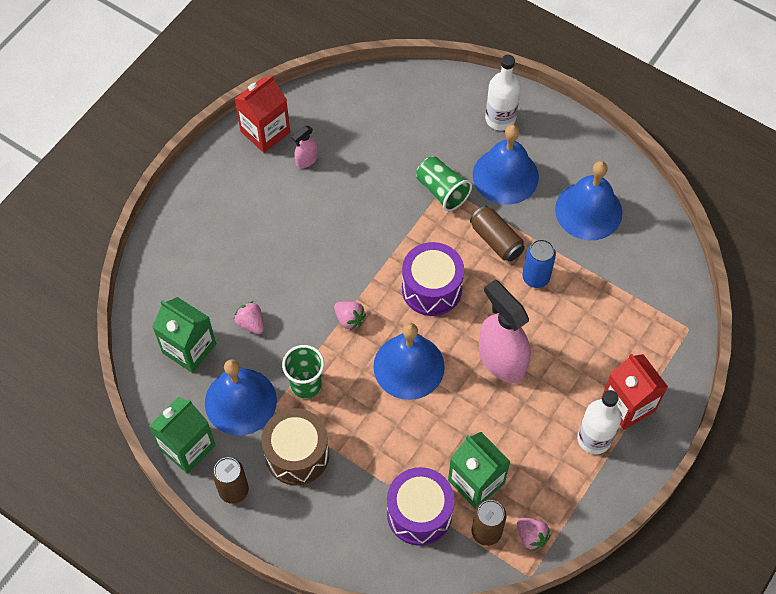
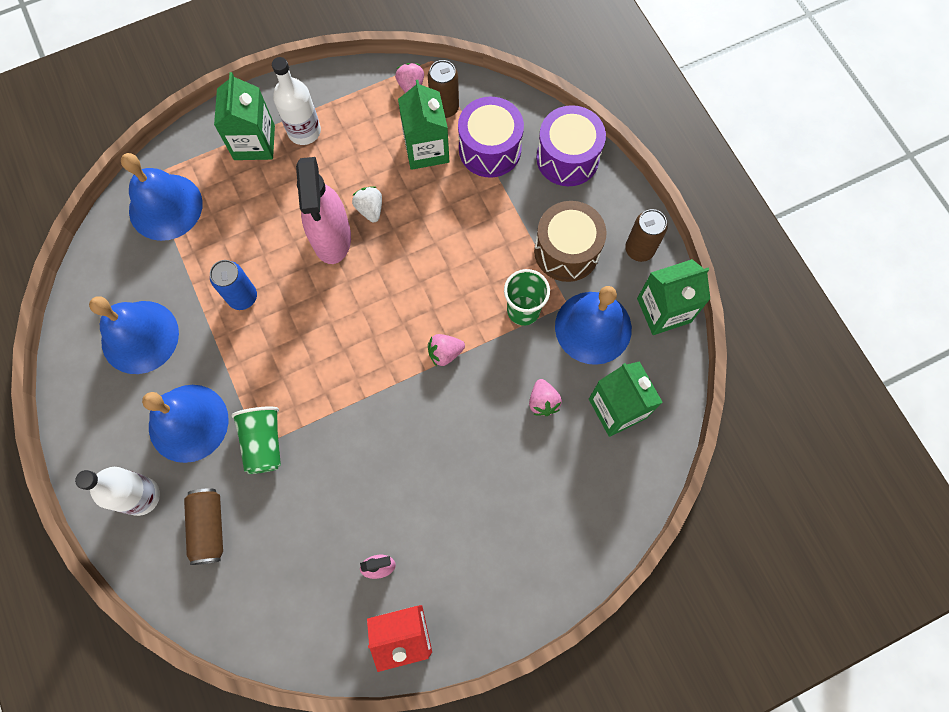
camera: 150 degrees left, 10 degrees up
pink strawberry [334,301,366,330] -> pink strawberry turned 90 degrees counterclockwise [428,334,465,366]
blue bell [373,323,445,400] -> blue bell moved to [121,153,203,241]
purple drum [402,242,464,316] -> purple drum moved to [536,105,606,186]
brown can [470,206,525,262] -> brown can moved to [184,488,223,565]
red carton [601,354,668,430] -> green carton [214,72,275,160]
none -> white strawberry [352,186,382,222]

